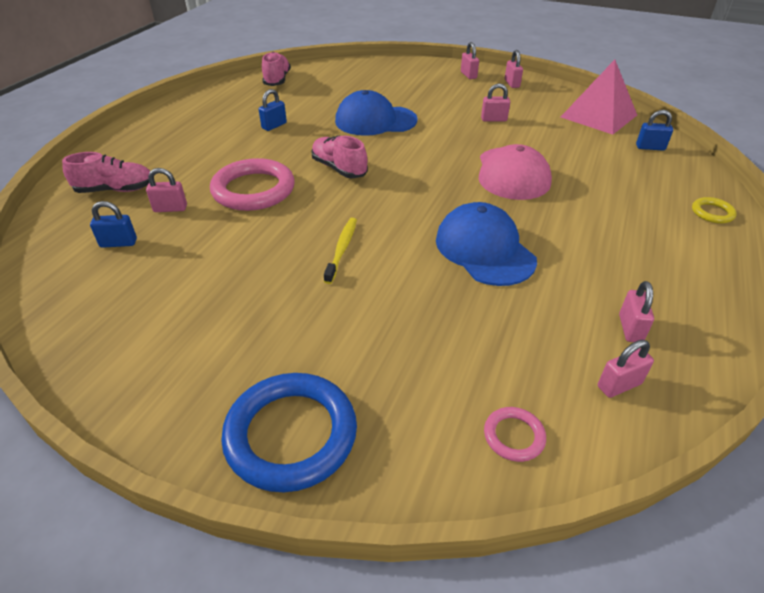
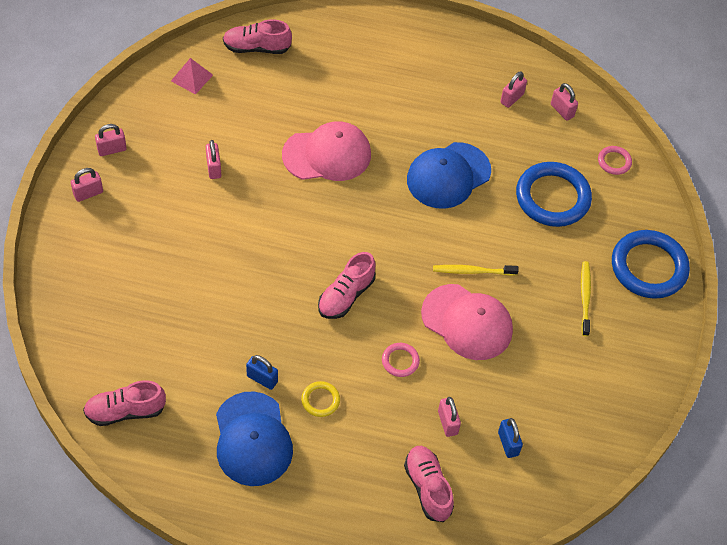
camera: 105 degrees left, 15 degrees up
pink ring [210,158,295,211] -> pink ring [382,343,420,377], size x0.46
blue cap [335,90,418,136] -> blue cap moved to [216,392,293,486]
pink pyramid [561,59,637,135] -> pink pyramid [171,58,213,95], size x0.51
pink padlock [619,281,654,342] -> pink padlock turned 45 degrees counterclockwise [500,71,527,108]
blue padlock [636,110,673,151] -> pink shoe [223,19,292,54]
yellow ring [692,197,737,224] -> yellow ring moved to [301,381,340,417]
none -> pink cap [421,284,513,360]
none -> blue ring [516,162,592,227]
none -> yellow toothbrush [581,261,591,336]

